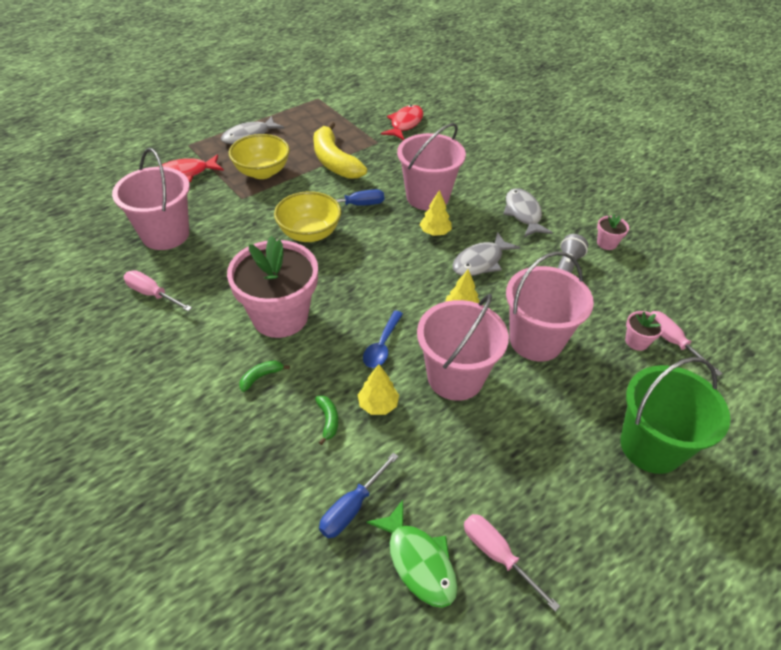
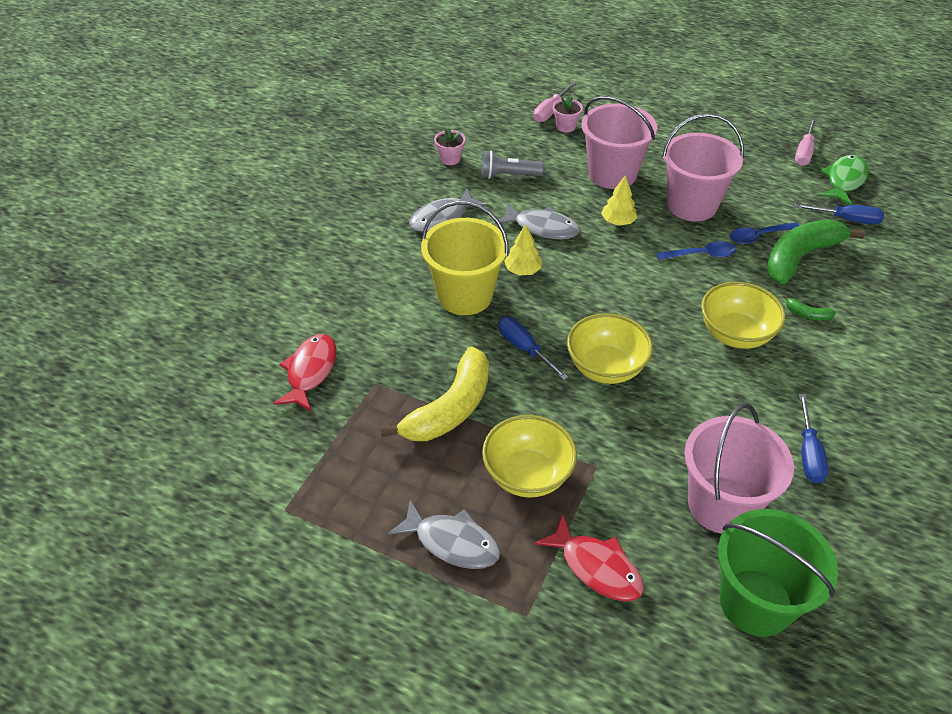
camera: 115 degrees left, 0 degrees up
pink screwdriver [124,270,192,311] -> blue screwdriver [799,394,829,483]
pink flower pot [227,236,318,338] -> yellow bowl [701,282,786,349]
green banana [315,395,338,445] -> green banana [766,220,865,284], size x2.47
yellow tree [358,364,399,415] -> blue spoon [730,222,800,244]
red fish [381,105,424,140] -> red fish turned 105 degrees clockwise [273,334,337,411]
pink bucket [397,123,466,211] -> yellow bucket [421,201,509,315]
green bucket [620,357,730,474] -> green bucket moved to [718,509,838,637]

